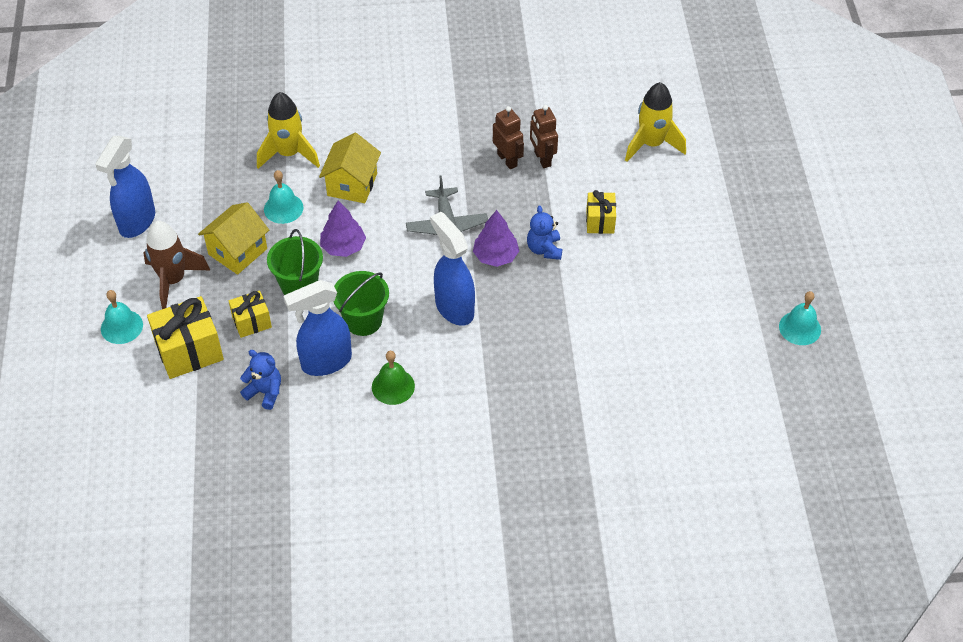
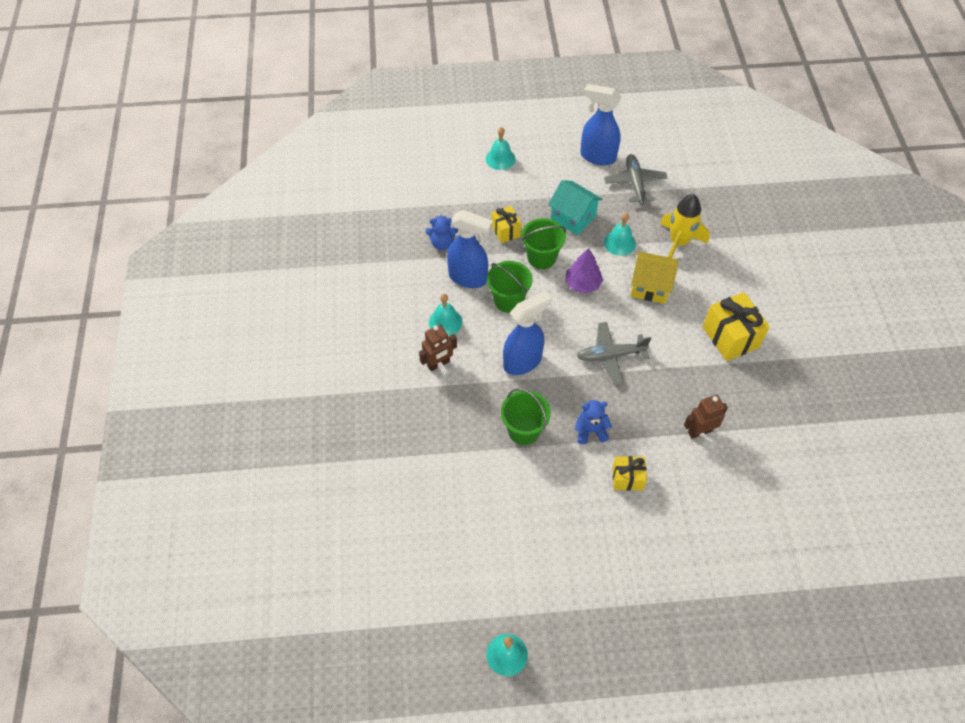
camera: 90 degrees right, 5 degrees up
brown rocket [143,221,210,309] -> none
yellow gift [147,296,224,379] -> yellow gift moved to [703,292,770,361]
yellow house [198,202,269,275] -> turquoise house [548,180,603,235]
blue teddy bear [240,350,281,410] -> blue teddy bear turned 60 degrees clockwise [425,216,458,250]
blue spray bottle [284,280,352,376] -> blue spray bottle turned 135 degrees clockwise [447,210,493,288]
green bell [372,351,415,405] -> turquoise bell [429,294,463,336]
purple tree [473,210,519,267] -> none
brown robot [493,106,524,169] -> brown robot moved to [419,325,457,371]
yellow rocket [625,82,686,162] -> none
none -> green bucket [501,388,551,445]
none -> grey plane [604,154,667,204]

